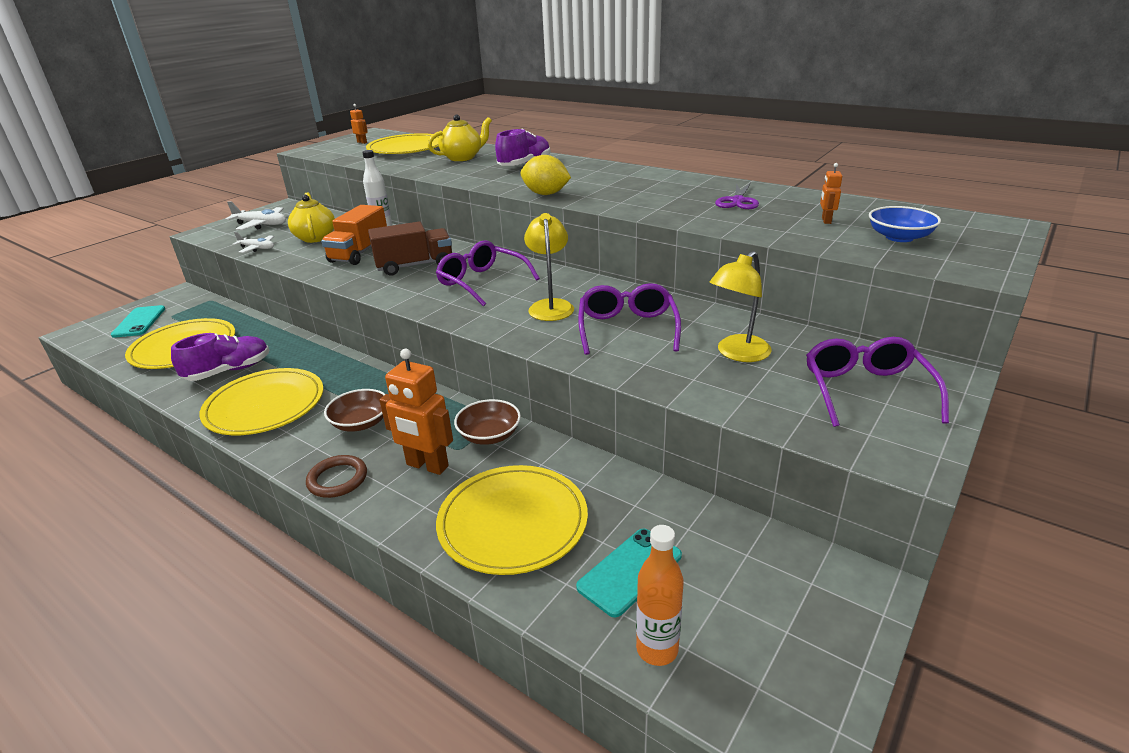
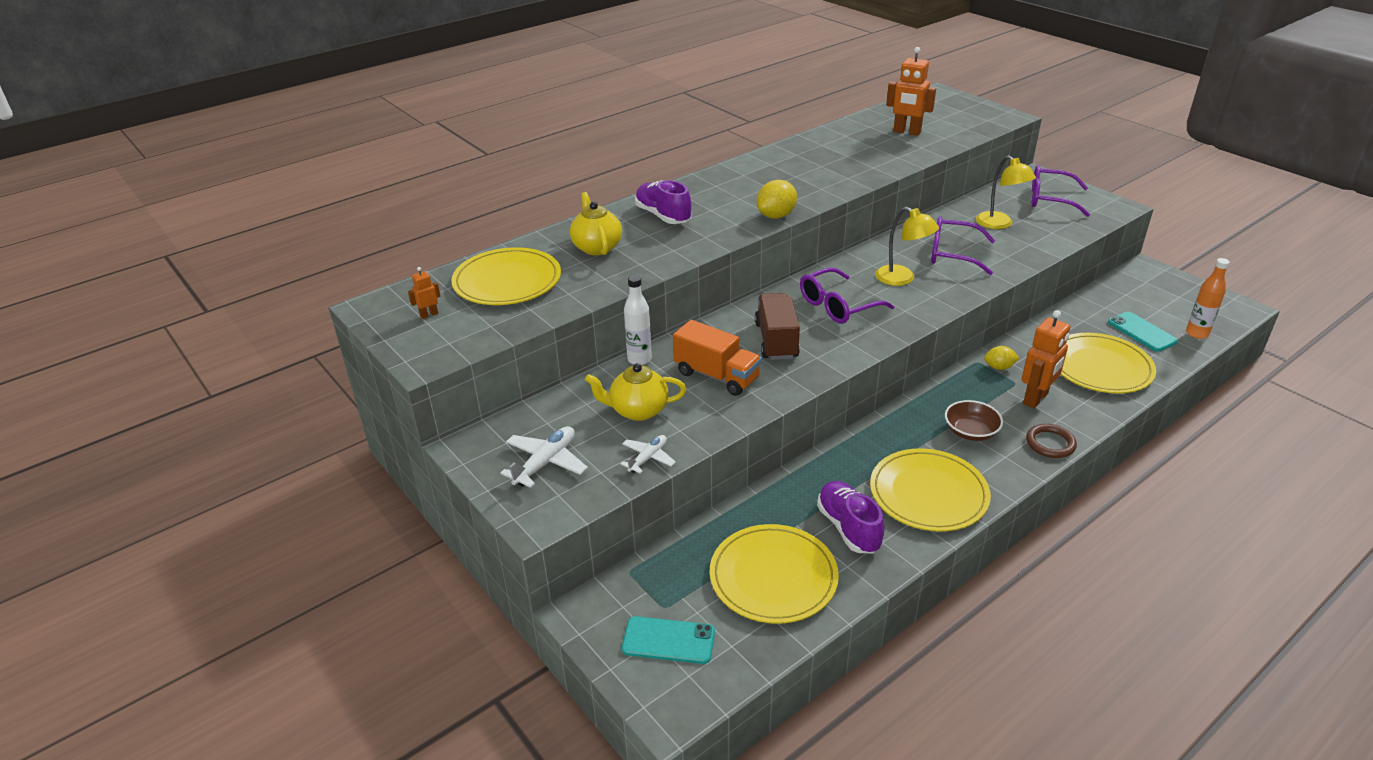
camera: 75 degrees left, 5 degrees up
brown bowl [454,399,521,445] -> yellow lemon [984,346,1019,370]
yellow lamp [524,213,574,321] -> yellow lamp turned 150 degrees counterclockwise [875,207,939,286]
purple scissors [715,183,759,209] -> none
orange robot [820,163,842,224] -> orange robot [886,47,936,136], size x2.06
blue bowl [869,206,941,242] -> none

